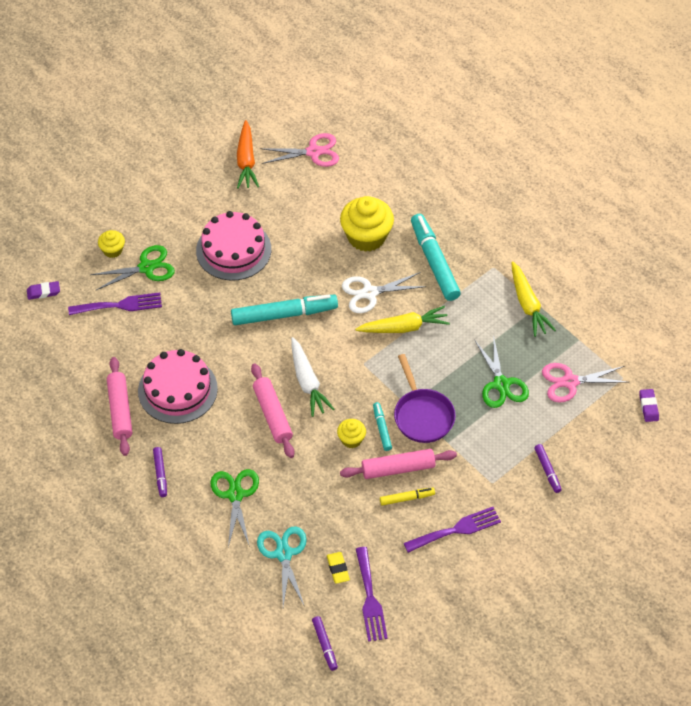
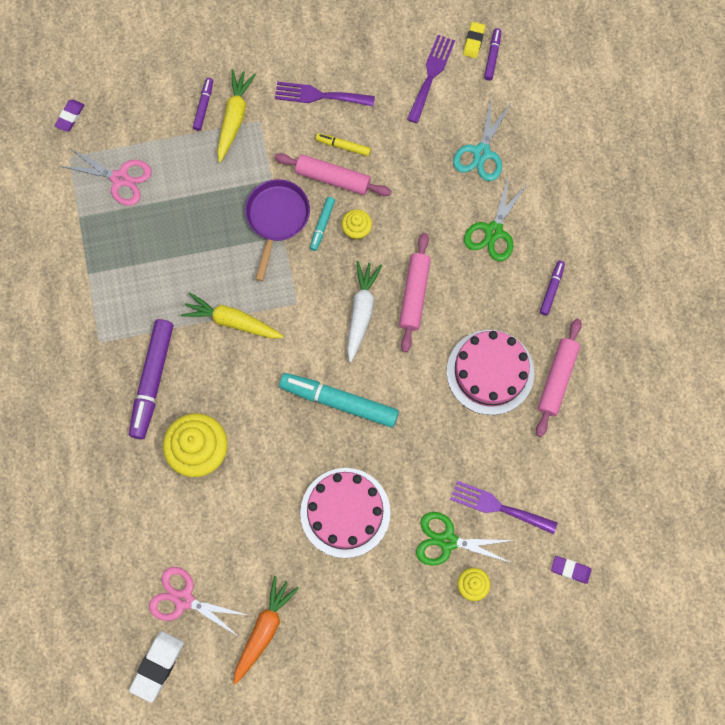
camera: 150 degrees left, 20 degrees up
yellow eraser [327,552,350,584] -> yellow eraser moved to [463,22,485,58]
white scissors [342,272,427,313] -> none
turquoise marker [411,214,461,301] -> purple marker [129,319,174,439]
green scissors [474,335,529,408] -> none
yellow carrot [511,261,556,337] -> yellow carrot moved to [217,69,256,163]
none -> white eraser [129,631,184,703]

